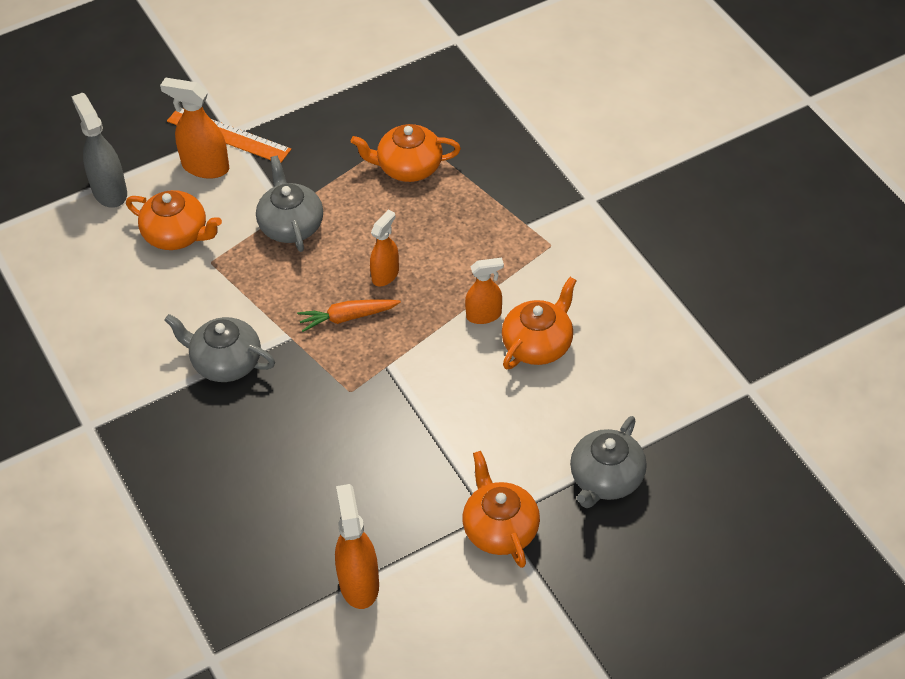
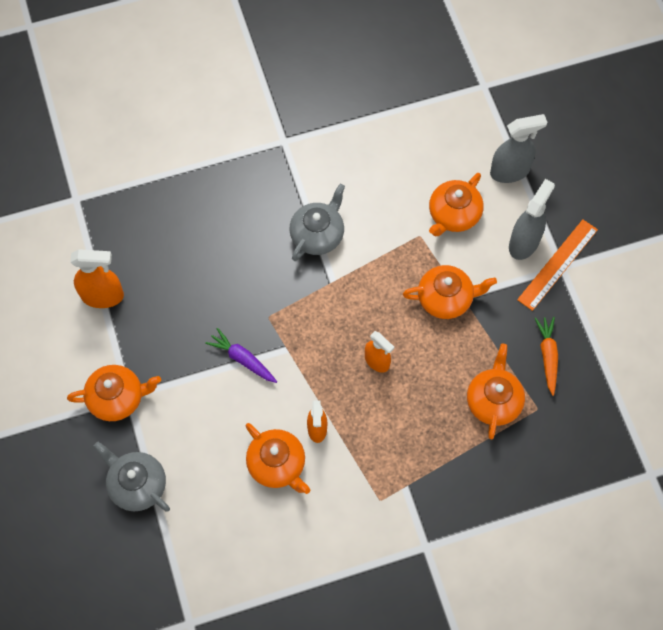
camera: 100 degrees right, 15 degrees up
orange spray bottle [160,78,229,179] -> grey spray bottle [509,179,555,260]
grey teapot [256,156,323,252] -> orange teapot [403,265,497,319]
orange carrot [297,299,401,332] -> orange carrot moved to [535,317,558,396]
none -> purple carrot [205,328,277,383]

